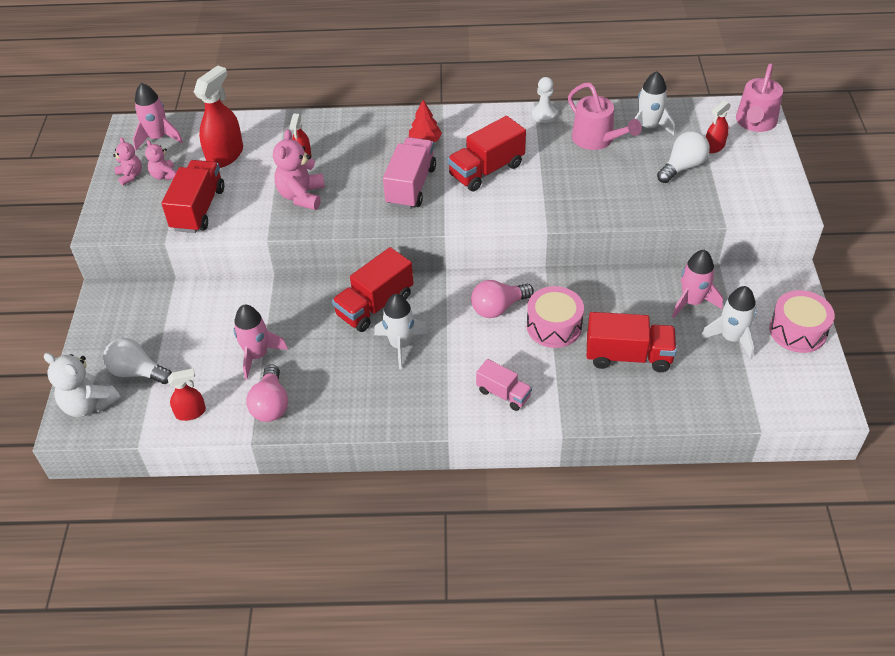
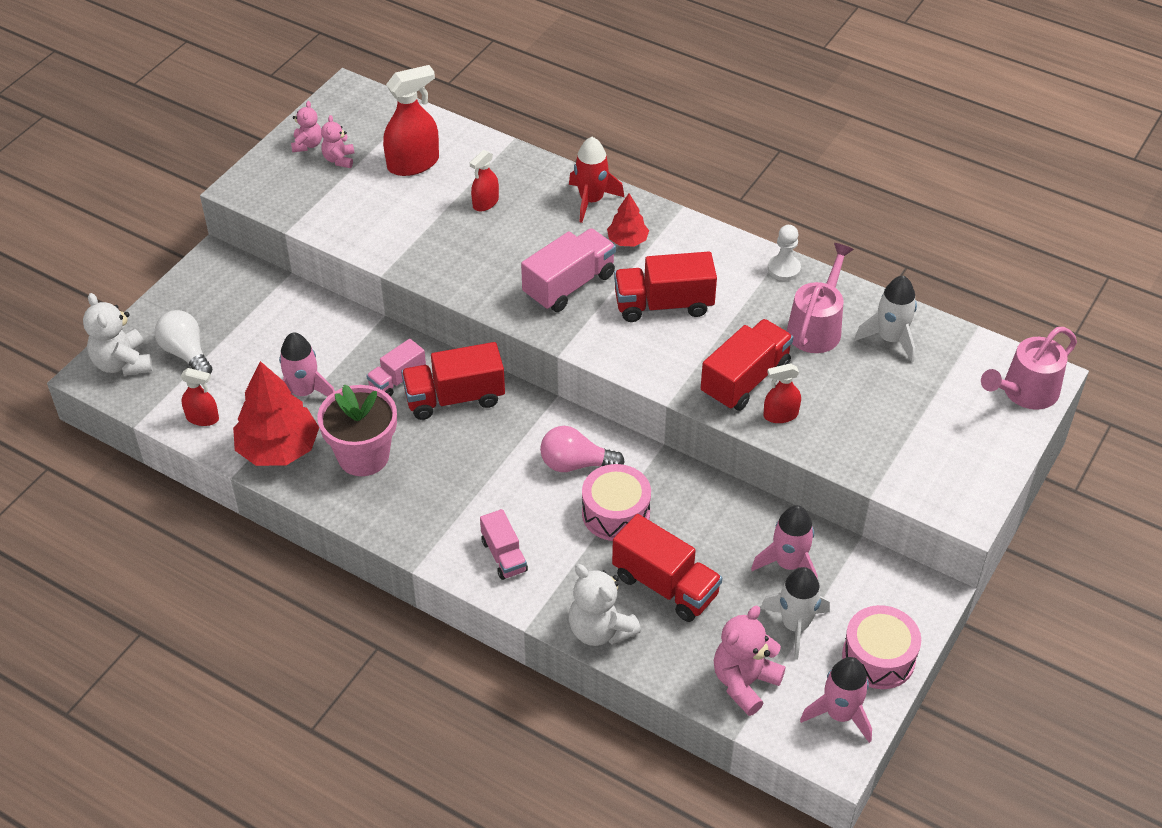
camera: 30 degrees right, 0 degrees up
pink rocket [133,83,183,151] -> pink rocket moved to [800,657,872,743]
red truck [162,160,224,233] -> red truck moved to [701,319,793,411]
pink light bulb [246,364,288,422] -> red tree [233,361,319,466]
pink teddy bear [273,129,325,210] -> pink teddy bear moved to [714,606,786,716]
white rocket [374,294,428,369] -> none
pink watering can [568,83,642,150] -> pink watering can turned 150 degrees counterclockwise [787,243,854,353]
white light bulb [657,131,710,183] -> none
red spray bottle [706,101,731,153] -> red spray bottle moved to [763,363,801,423]
none -> pink flower pot [317,384,397,476]
none -> pink truck [366,339,426,396]
none -> red rocket [569,137,624,223]
none -> white teddy bear [569,564,641,646]

